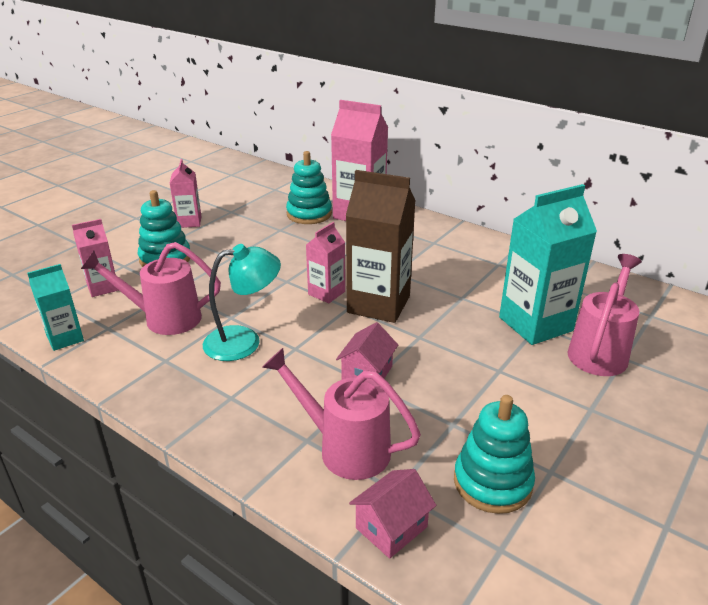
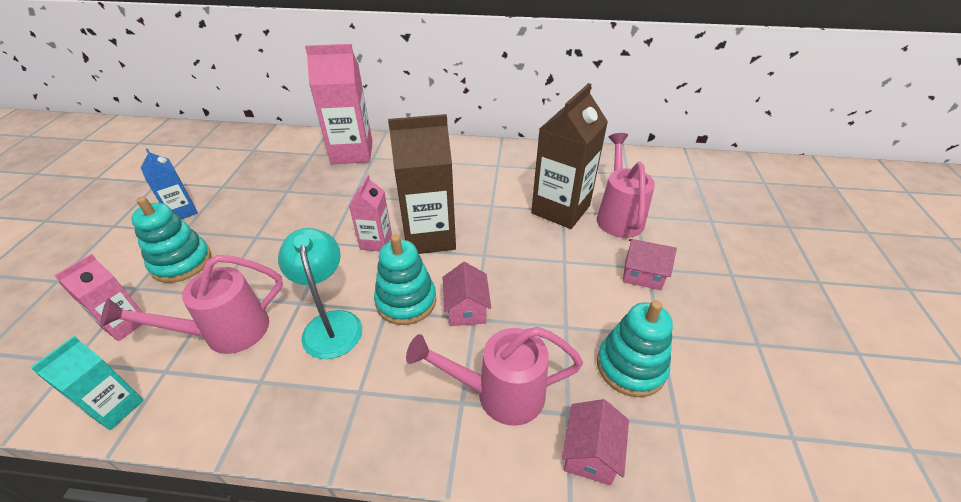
camera: 30 degrees left, 10 degrees up
pink carton [170,159,201,228] -> blue carton [141,148,198,219]
turquoise lamp [203,244,281,361] -> turquoise lamp turned 60 degrees counterclockwise [278,228,362,359]
turquoise stacking toy [286,151,332,224] -> turquoise stacking toy moved to [374,234,436,325]
turquoise carton [499,184,597,345] -> brown carton [531,83,608,229]
none -> pink house [623,239,677,290]

